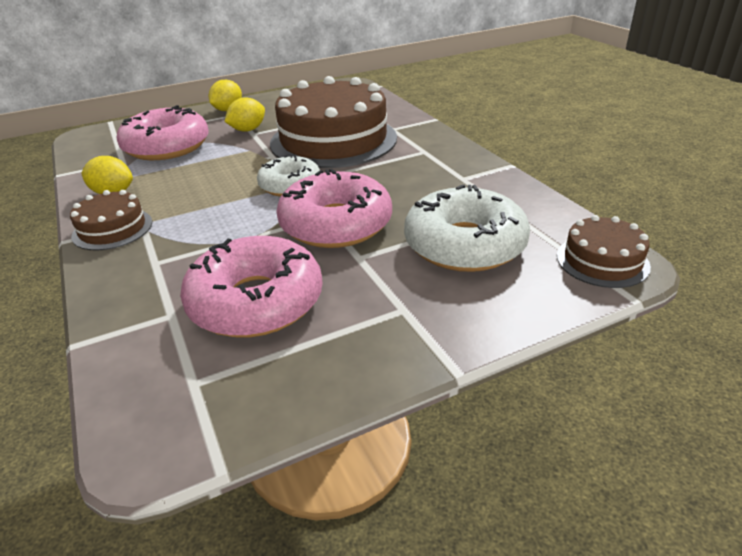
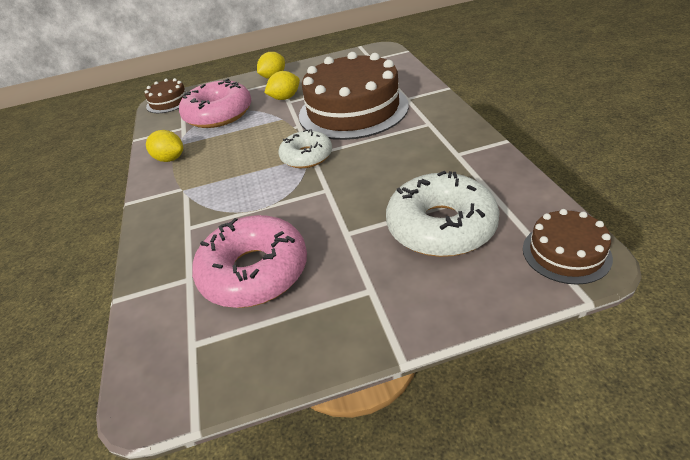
camera: 15 degrees right, 5 degrees up
brown cake [70,190,152,251] -> brown cake moved to [145,78,186,113]
pink donut [276,169,392,248] -> none

